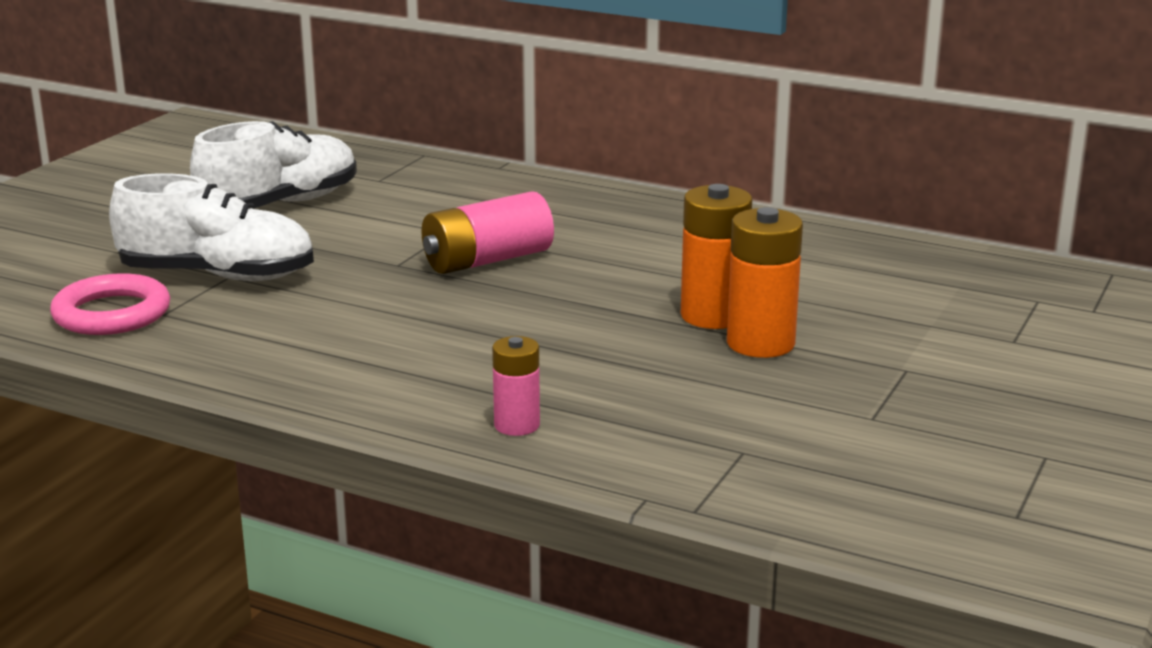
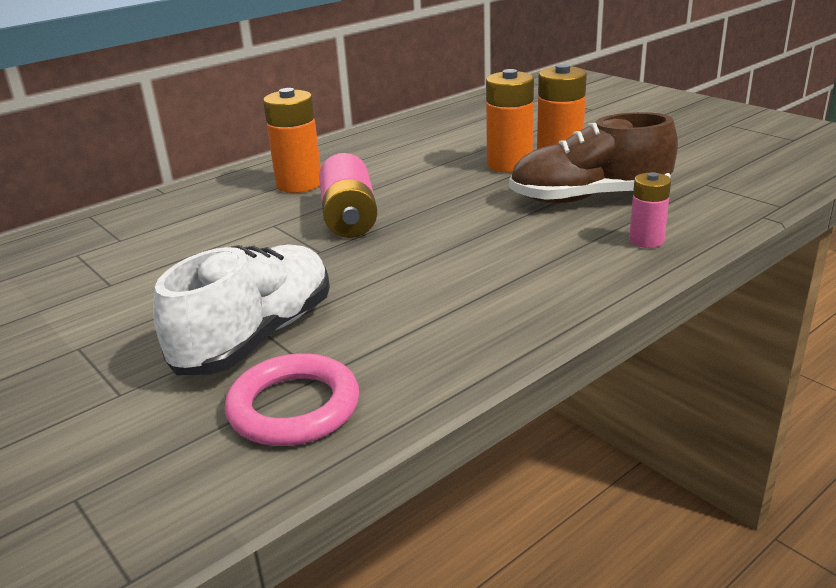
camera: 65 degrees left, 5 degrees up
white shoe [190,121,357,209] -> none
none -> orange battery [263,88,321,193]
none -> brown shoe [509,112,678,203]

